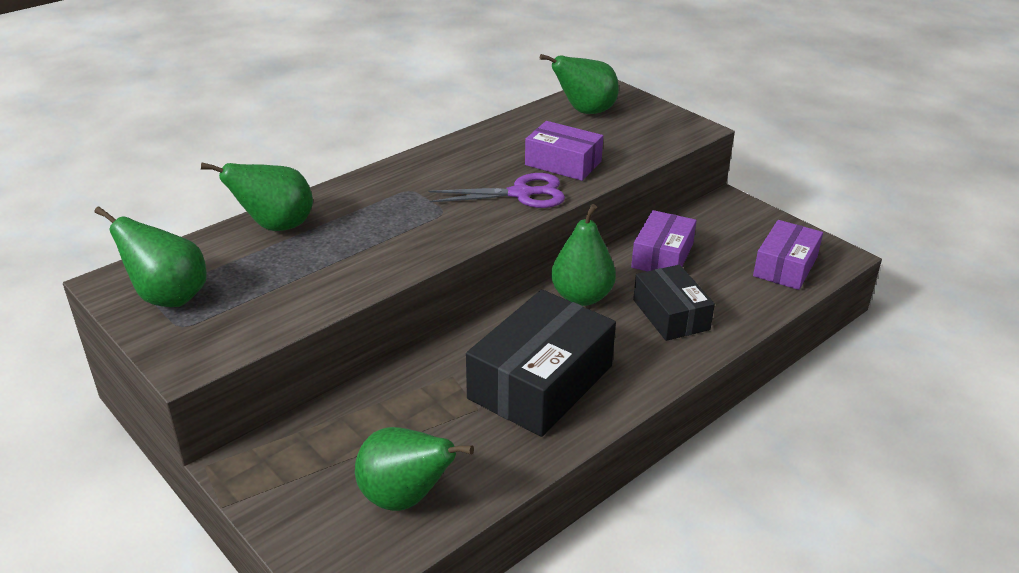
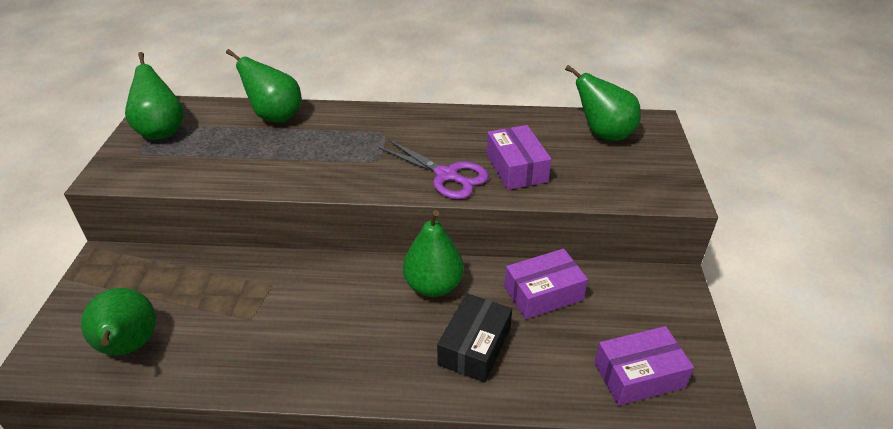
camera: 45 degrees right, 5 degrees up
black box [466,289,616,437] -> none

